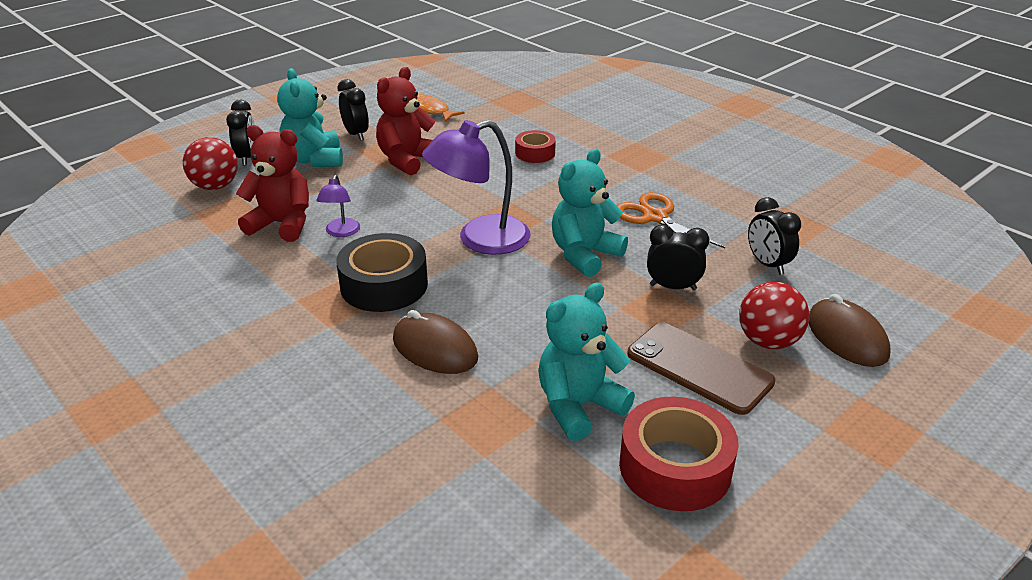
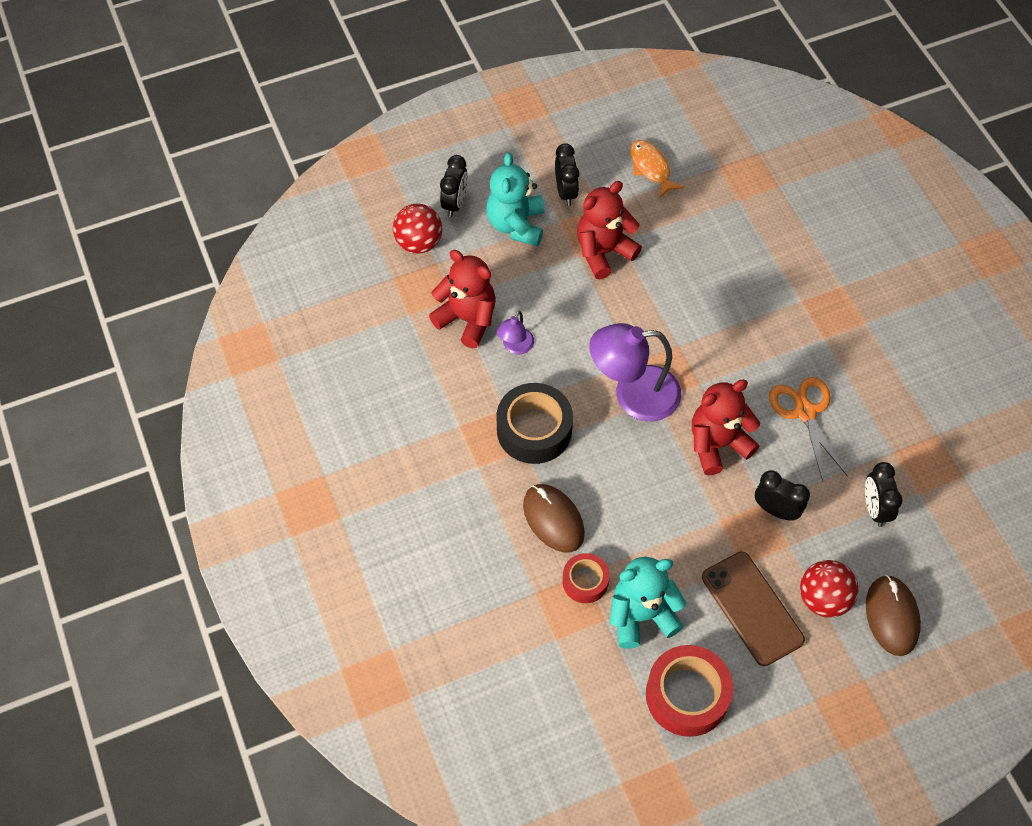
camera: 20 degrees right, 25 degrees up
red tape [515,130,556,163] -> red tape moved to [562,553,609,603]
turquoise teddy bear [552,149,628,277] -> red teddy bear [692,379,760,475]

